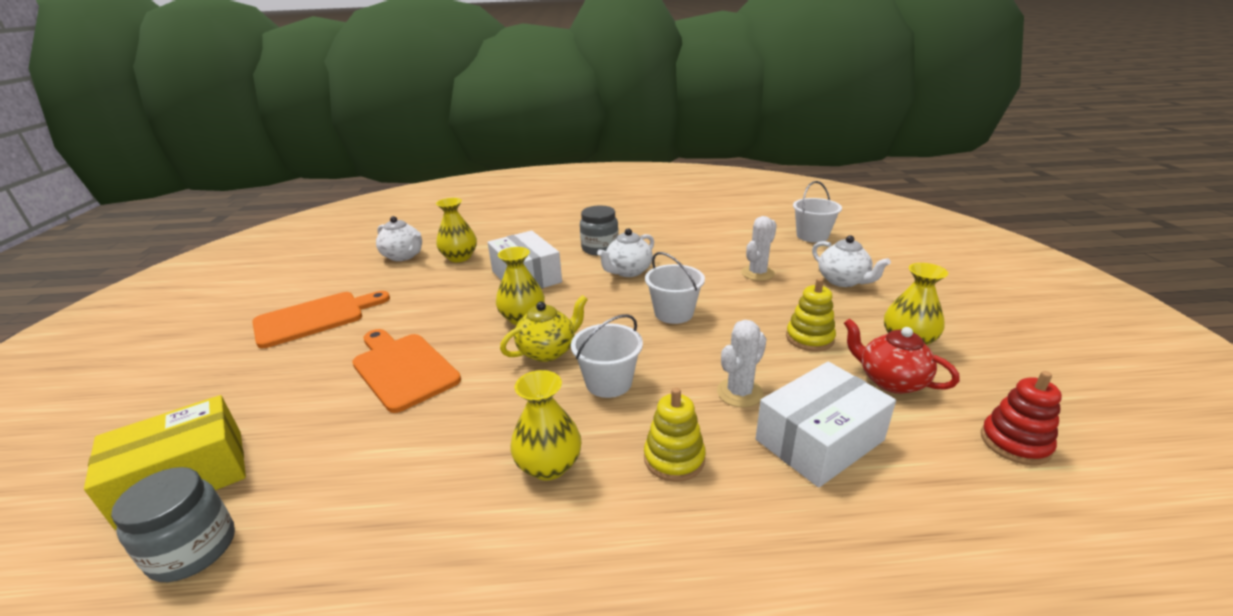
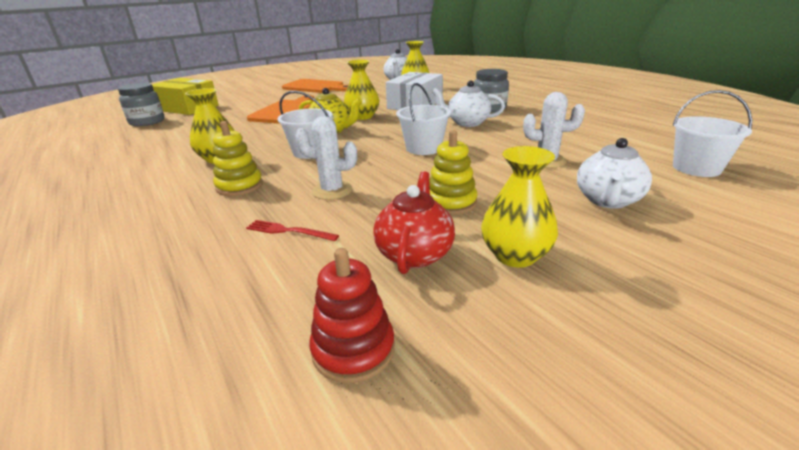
camera: 60 degrees right, 0 degrees up
white box [756,362,896,487] -> red fork [246,220,339,241]

